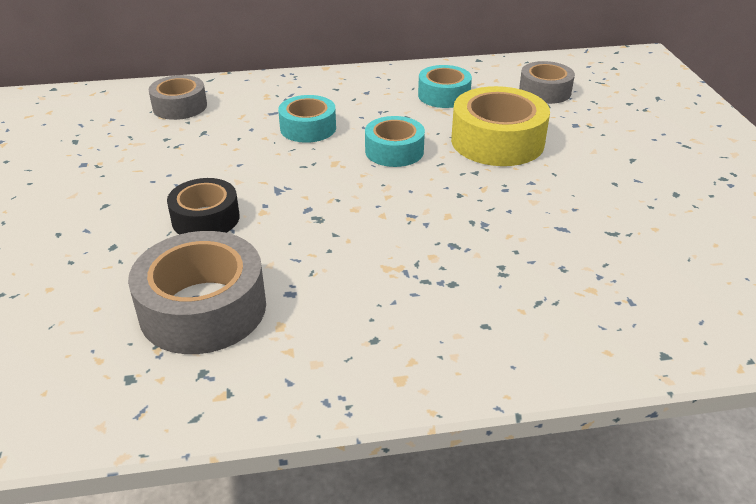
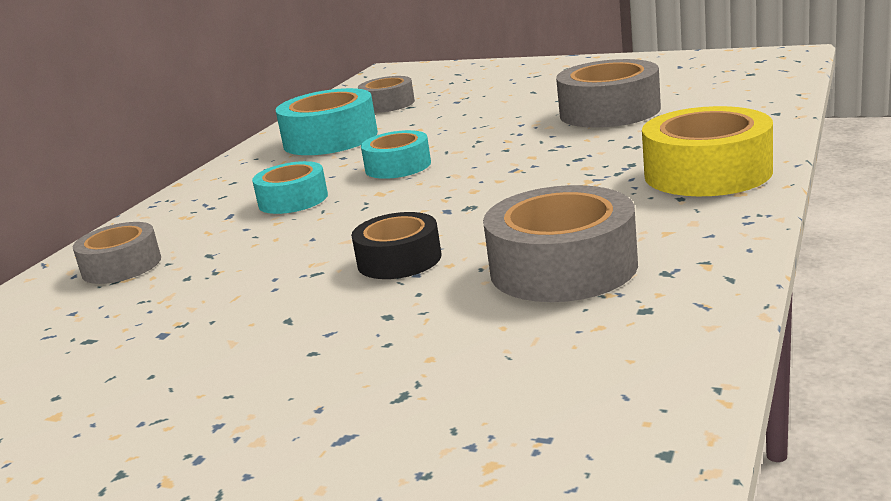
camera: 55 degrees left, 15 degrees down
turquoise tape [418,65,472,108] -> turquoise tape [276,88,378,155], size x1.61
yellow tape [451,86,550,166] -> yellow tape moved to [642,106,773,196]
none -> grey tape [556,59,661,128]

